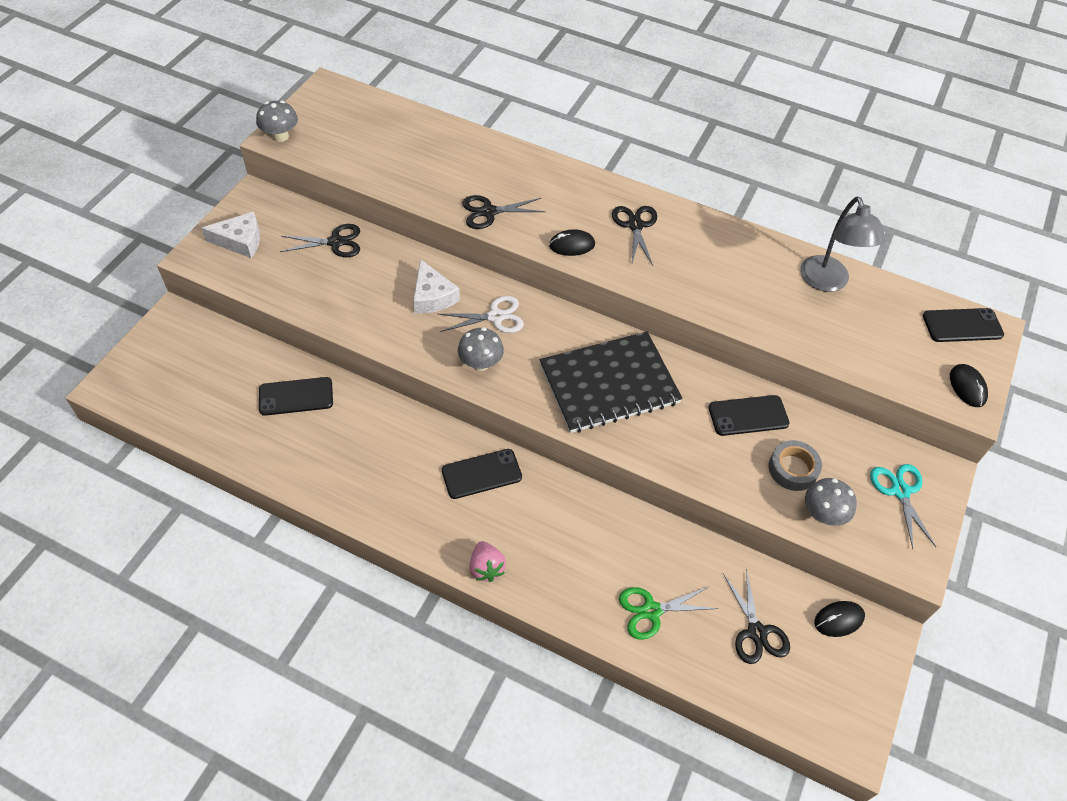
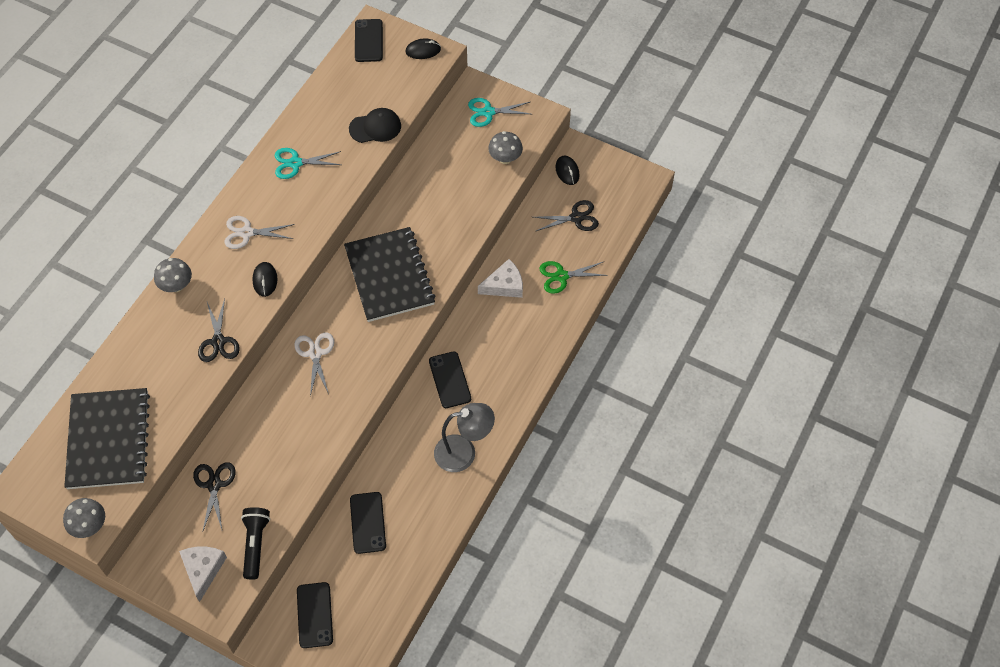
camera: 85 degrees left, 5 degrees up
white cheese [413,259,460,313] -> white cheese moved to [478,259,523,298]
grey mushroom [458,328,504,371] -> grey mushroom moved to [154,258,192,292]
pink strawberry [470,541,506,582] -> none
black scissors [612,206,657,265] -> white scissors [225,216,295,249]
green scissors [619,586,719,640] -> green scissors turned 90 degrees clockwise [539,261,608,294]
black phone [709,395,790,436] -> black phone moved to [297,582,333,648]
grey tape [769,440,822,491] -> none
grey lamp [800,197,886,292] -> grey lamp moved to [434,403,495,472]
none -> black notebook [64,388,150,489]
none -> black flashlight [241,507,270,580]
none -> turquoise scissors [275,148,341,179]
none -> black cap [349,108,401,143]

